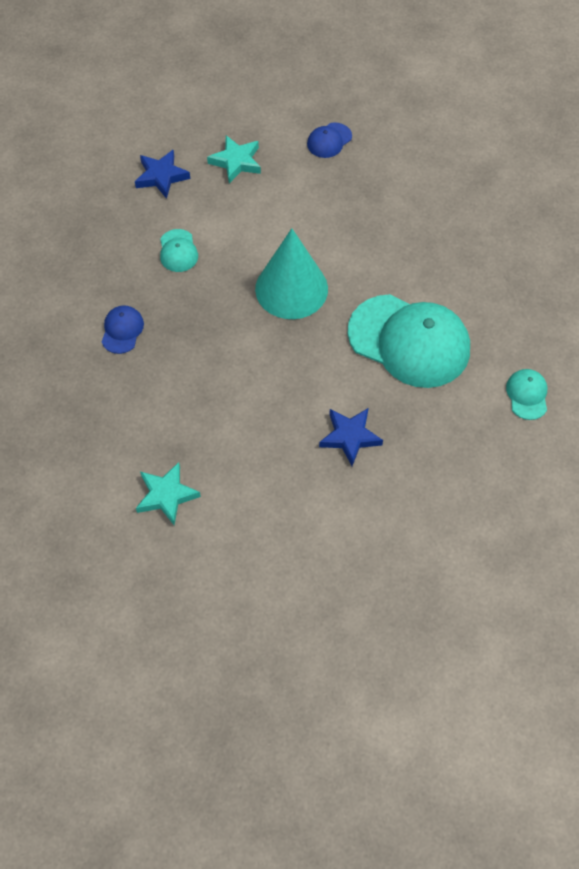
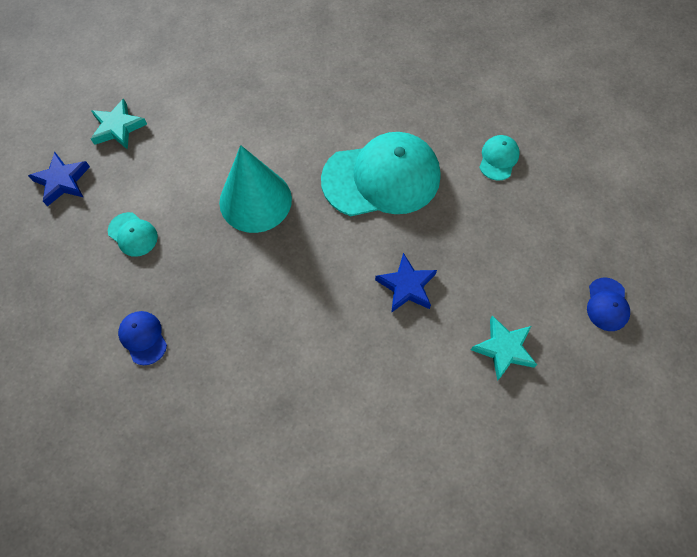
camera: 40 degrees left, 5 degrees up
turquoise star [136,462,201,525] -> turquoise star moved to [471,315,537,381]
blue cap [307,122,352,158] -> blue cap moved to [587,278,630,331]
turquoise cap [506,369,547,420] -> turquoise cap turned 60 degrees clockwise [479,135,520,181]

